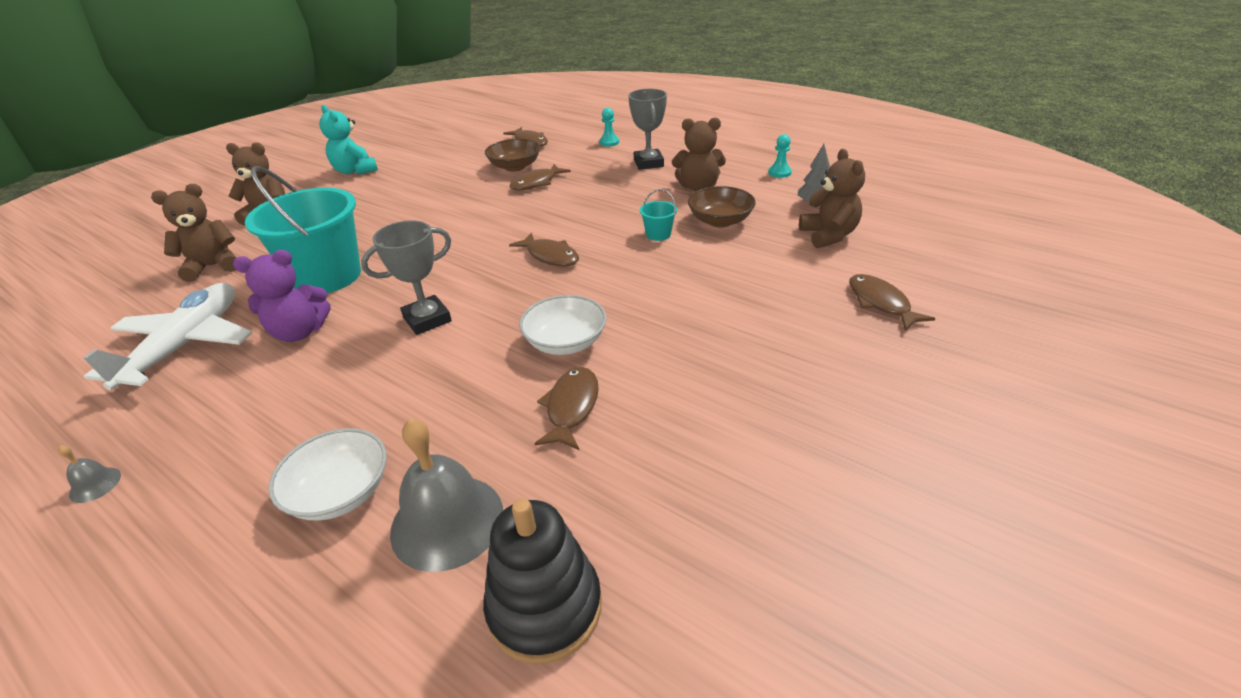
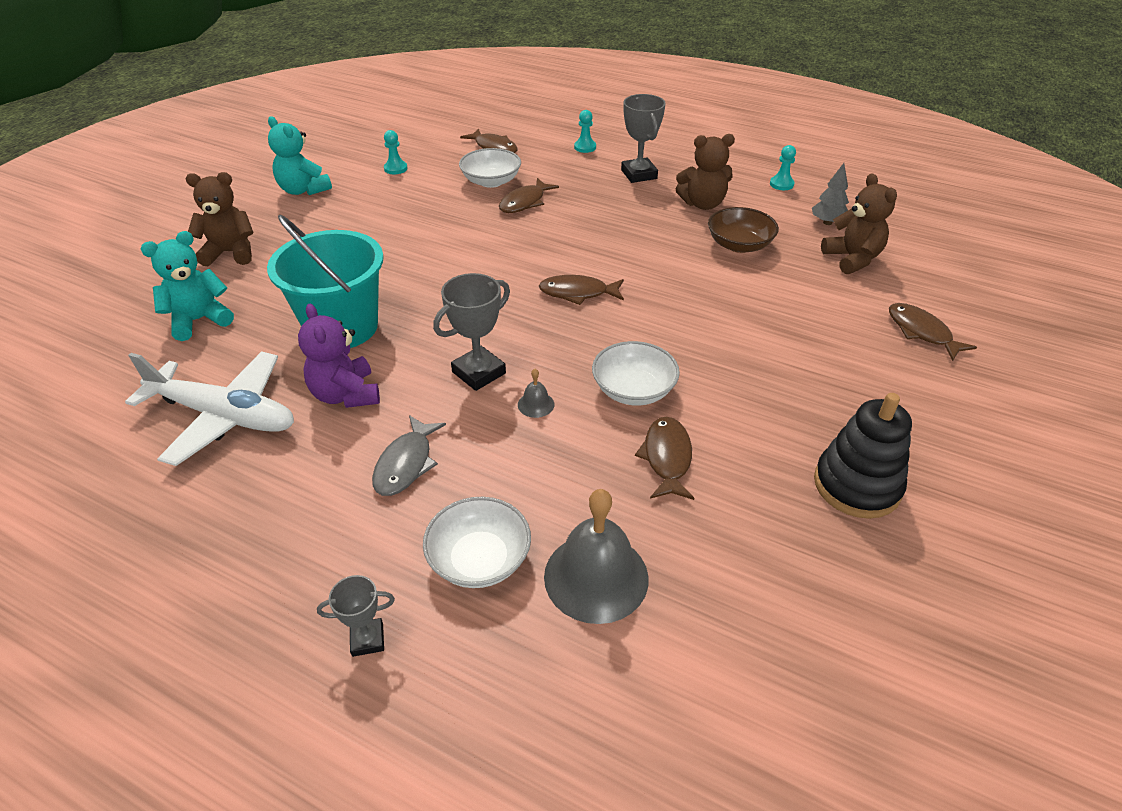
camera: 10 degrees left, 5 degrees up
grey bell [58,445,121,503] -> grey bell moved to [518,369,554,418]
white plane [83,283,252,390] -> white plane turned 105 degrees clockwise [125,351,294,466]
brown teddy bear [151,184,236,282] -> turquoise teddy bear [141,231,234,341]
purple teddy bear [233,250,331,342] -> purple teddy bear turned 90 degrees clockwise [298,304,380,408]
black stacking toy [483,498,602,664] -> black stacking toy moved to [814,393,912,519]
brown bowl [485,139,540,172] -> white bowl [459,148,521,188]
brown fish [509,233,579,266] -> brown fish turned 150 degrees clockwise [539,275,624,305]
turquoise bucket [640,189,677,241] -> none
none -> grey trophy [317,575,395,657]
none -> grey fish [372,415,446,496]
none -> turquoise pawn [384,130,408,174]

